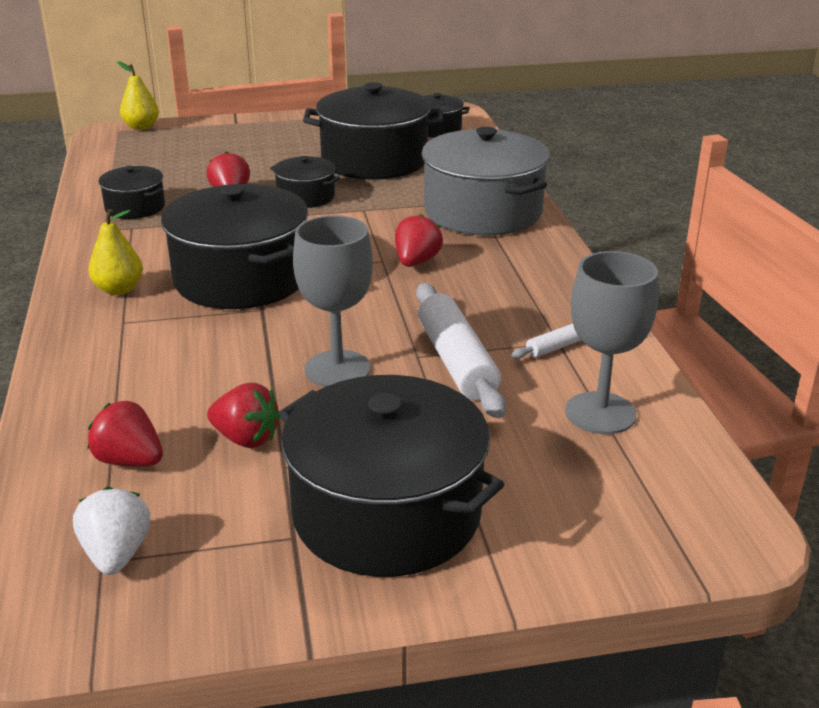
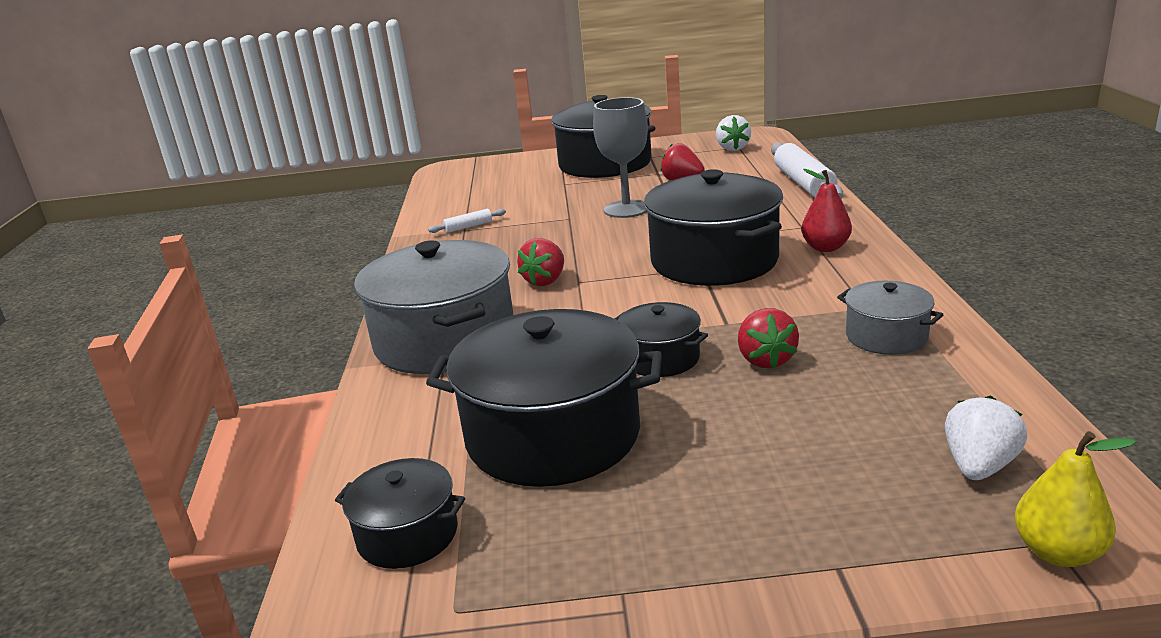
camera: 170 degrees left, 5 degrees down
yellow pear [88,209,143,295] -> red pear [801,169,852,252]
red strawberry [88,401,163,467] -> none
black pot [99,166,165,219] -> grey pot [837,281,943,355]
white rolling pin [416,283,506,418] -> white rolling pin moved to [771,142,843,199]
grey goblet [565,251,658,434] -> none
none -> white strawberry [945,395,1027,480]

